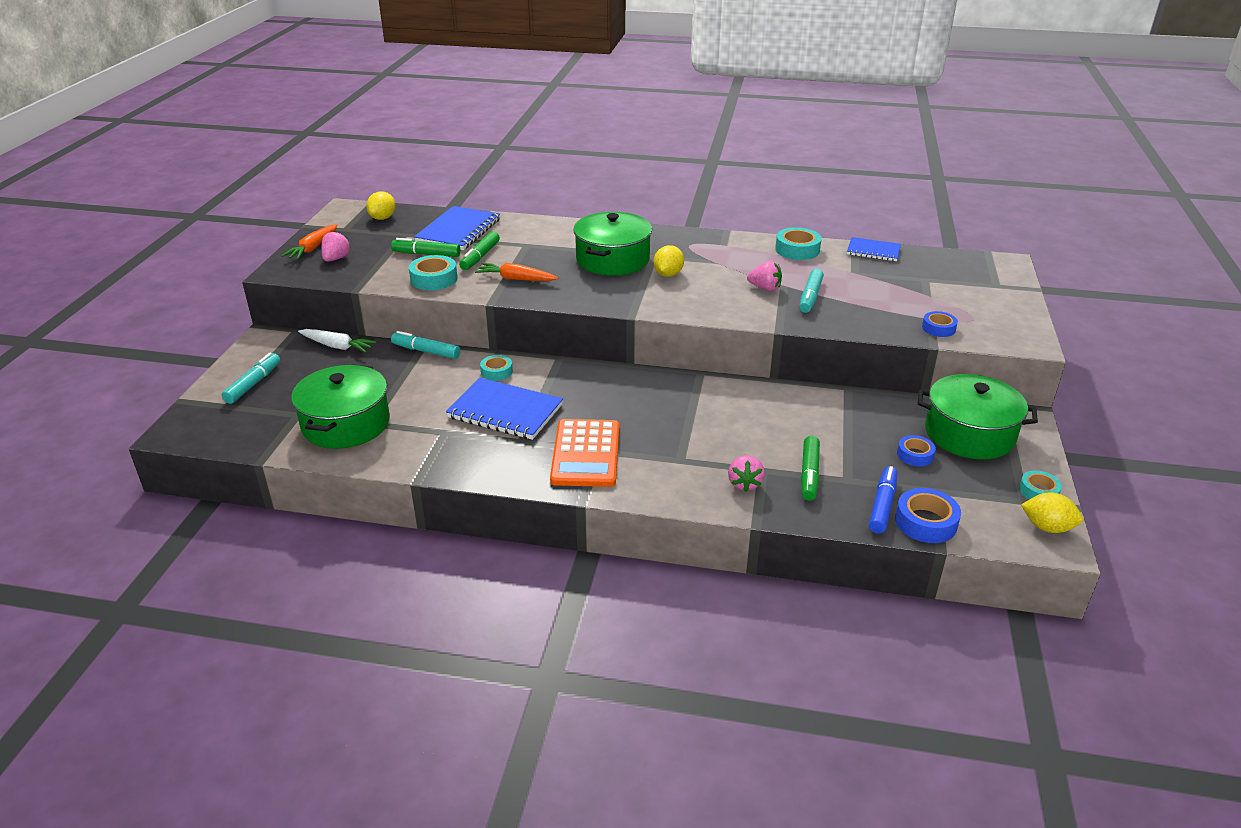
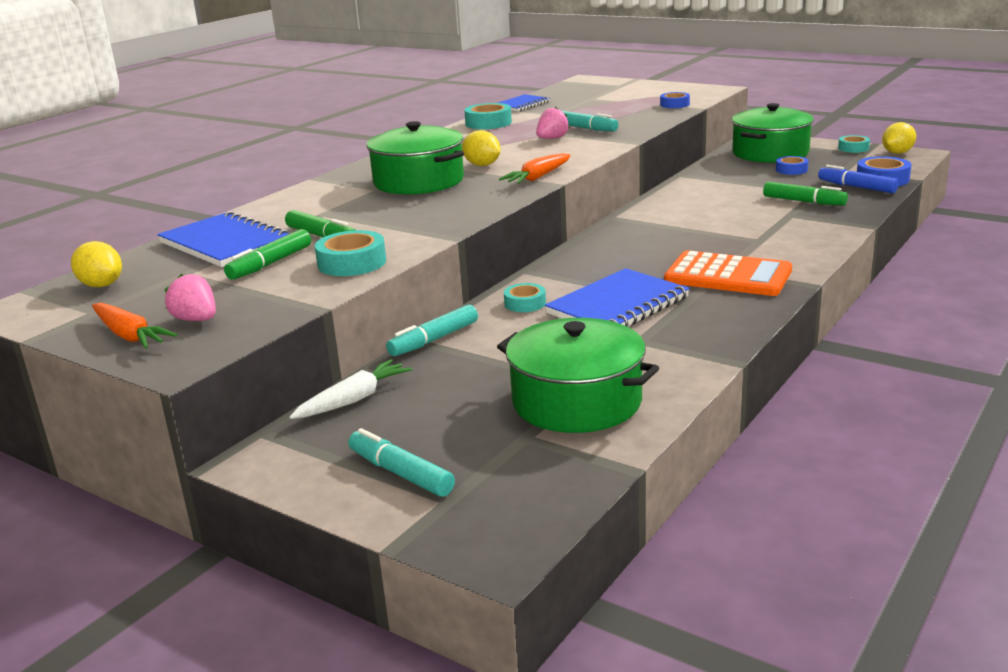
camera: 65 degrees left, 10 degrees down
orange carrot [475,263,558,281] -> orange carrot moved to [499,153,571,184]
pink strawberry [728,455,765,492] -> none

